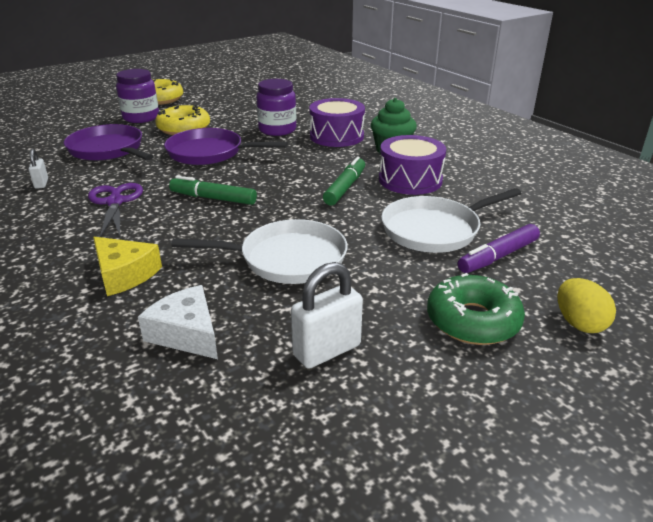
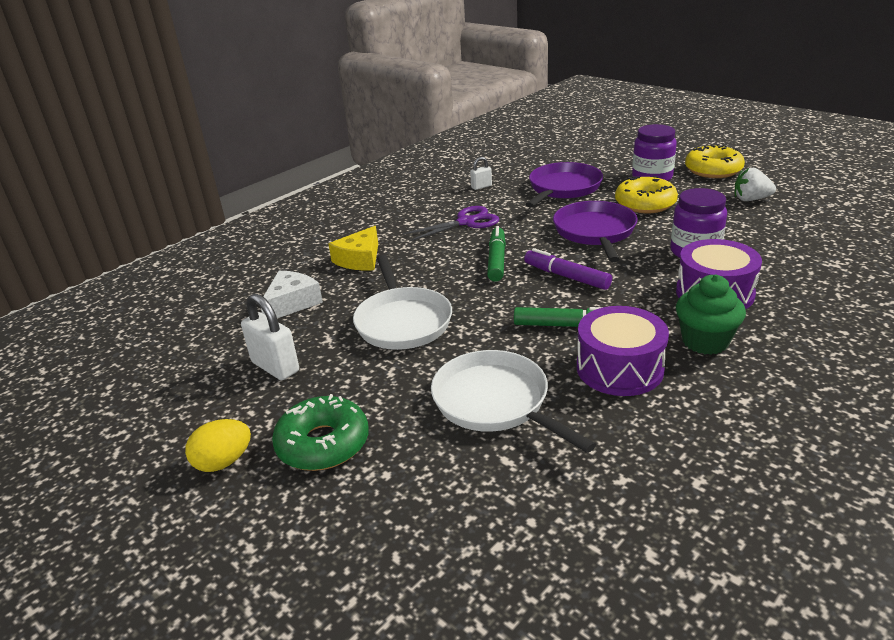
camera: 80 degrees right, 0 degrees up
purple marker [458,224,540,273] -> purple marker moved to [524,248,612,290]
yellow egg [558,278,616,333] -> yellow egg moved to [185,419,251,472]
none -> white strawberry [735,168,776,201]

